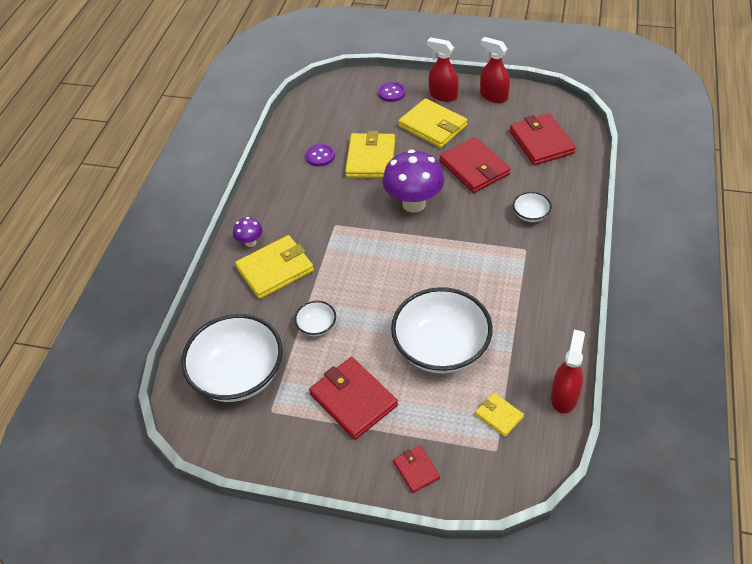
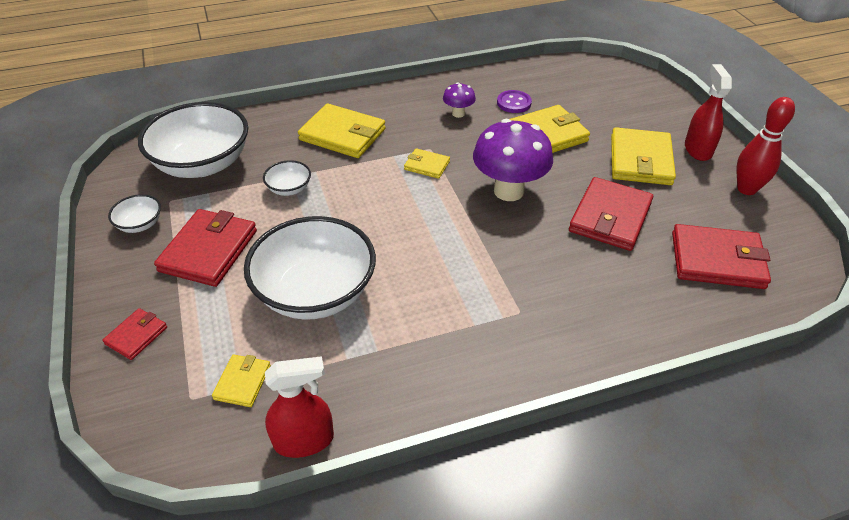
camera: 55 degrees right, 5 degrees down
purple mushroom [233,217,263,247] -> purple mushroom moved to [443,82,476,118]
purple button [378,82,406,102] -> none
red spray bottle [480,37,510,103] -> red bowling pin [736,97,795,195]
red wallet [509,113,576,165] -> red wallet turned 60 degrees clockwise [672,224,771,289]
white bowl [513,192,552,222] -> white bowl moved to [108,194,161,233]
none -> yellow wallet [404,148,450,179]

